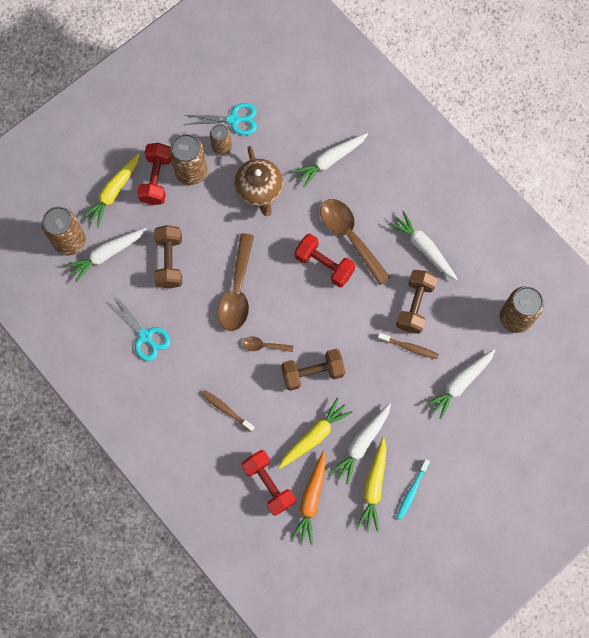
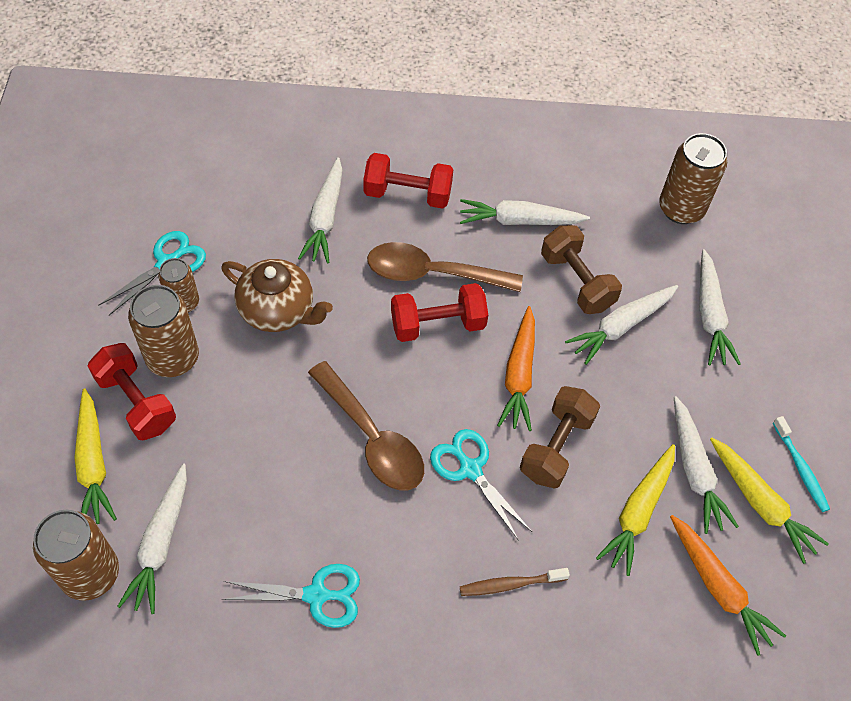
camera: 50 degrees left, 15 degrees down
brown dumbbell [154,225,182,289] -> none
red dumbbell [242,450,296,516] -> red dumbbell moved to [363,153,453,209]
brown spoon [243,337,293,352] -> turquoise scissors [430,429,532,541]
yellow carrot [278,397,353,469] -> yellow carrot turned 150 degrees counterclockwise [596,444,675,576]
brown toothbrush [378,333,439,359] -> white carrot [565,285,678,365]
none -> orange carrot [497,306,535,431]

